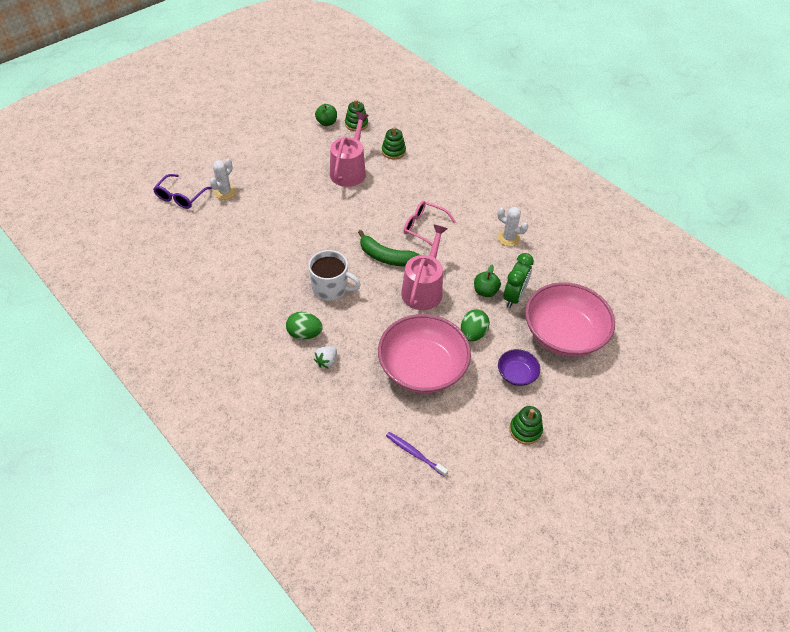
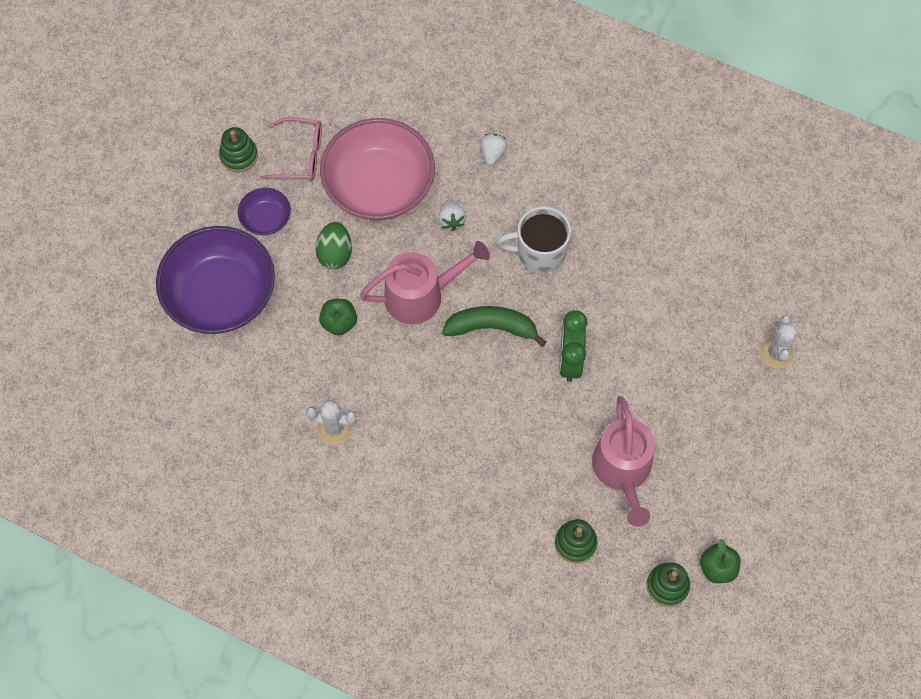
camera: 160 degrees right, 15 degrees up
purple glasses [153,174,212,209] -> none
green egg [286,312,323,340] -> none
purple toothbrush [386,432,448,477] -> none
pink watering can [401,224,448,310] -> pink watering can turned 105 degrees counterclockwise [360,241,490,324]
pink glasses [404,201,456,246] -> pink glasses moved to [260,117,322,181]
green clock [504,253,534,308] -> green clock moved to [559,310,588,382]
pink bowl [525,282,615,357] -> purple bowl [156,226,275,334]
none -> white strawberry [438,199,466,231]

